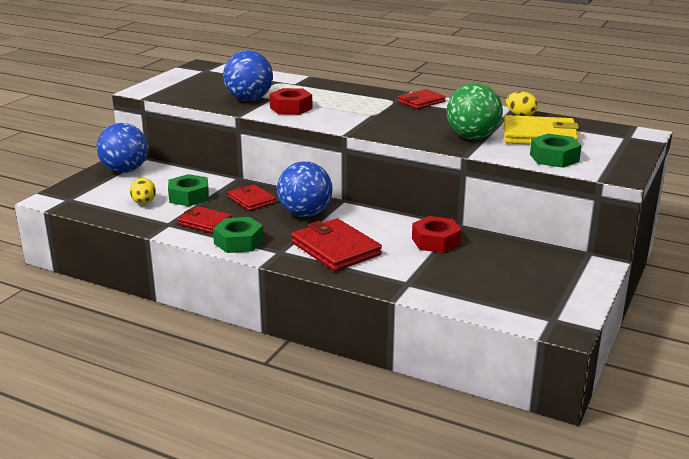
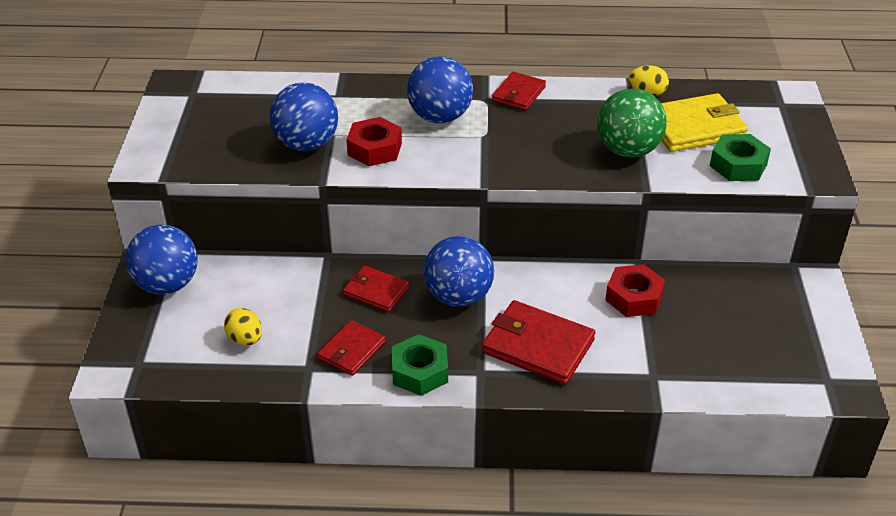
camera: 25 degrees left, 15 degrees up
green nut [168,174,209,206] -> none
red wallet [178,206,232,233] -> red wallet turned 60 degrees counterclockwise [317,320,386,376]
none -> blue ball [407,57,473,123]

